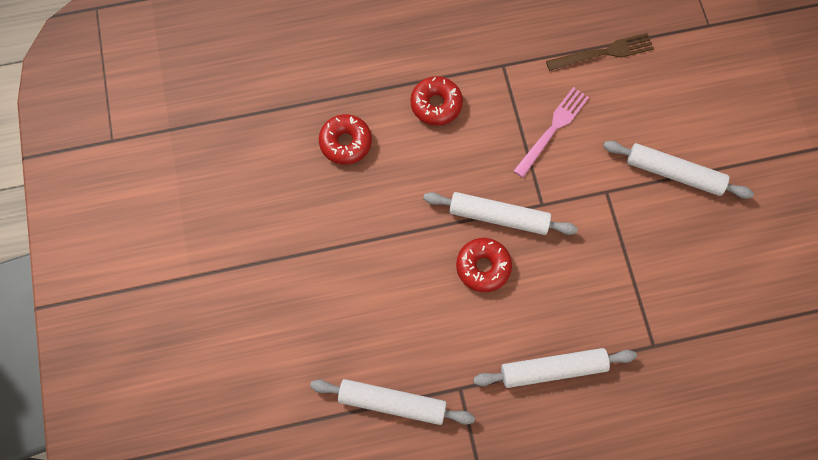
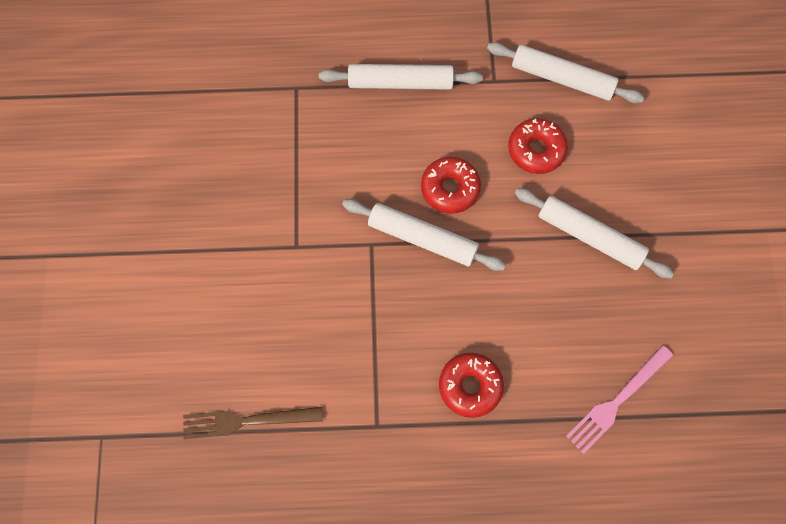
camera: 170 degrees left, 0 degrees up
red donut [319,114,372,165] -> red donut moved to [508,118,568,174]
pink fork [514,87,589,178] -> pink fork moved to [566,345,673,454]
white rolling pin [603,141,754,199] -> white rolling pin moved to [515,188,674,279]

